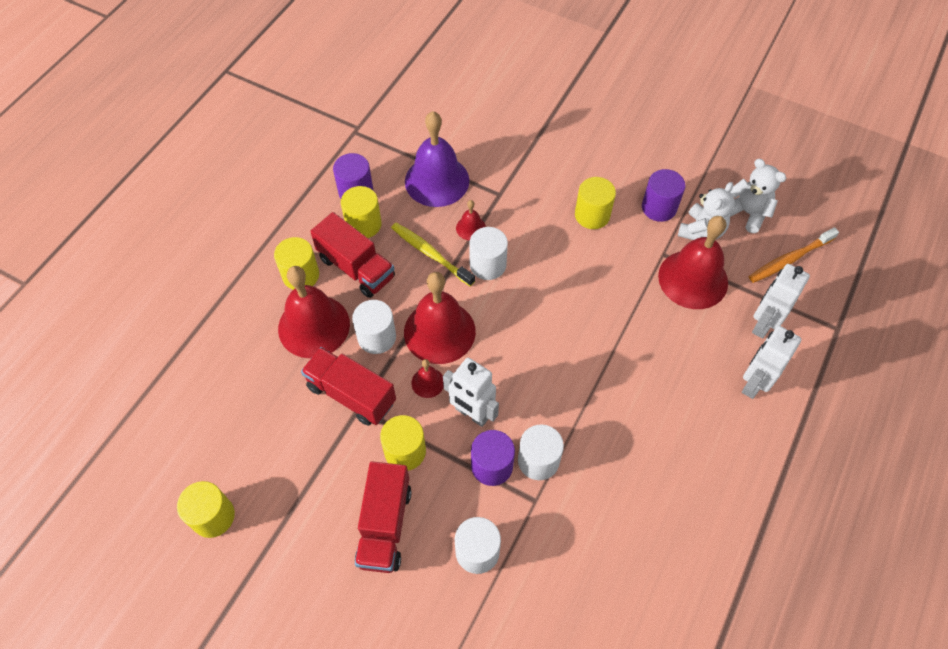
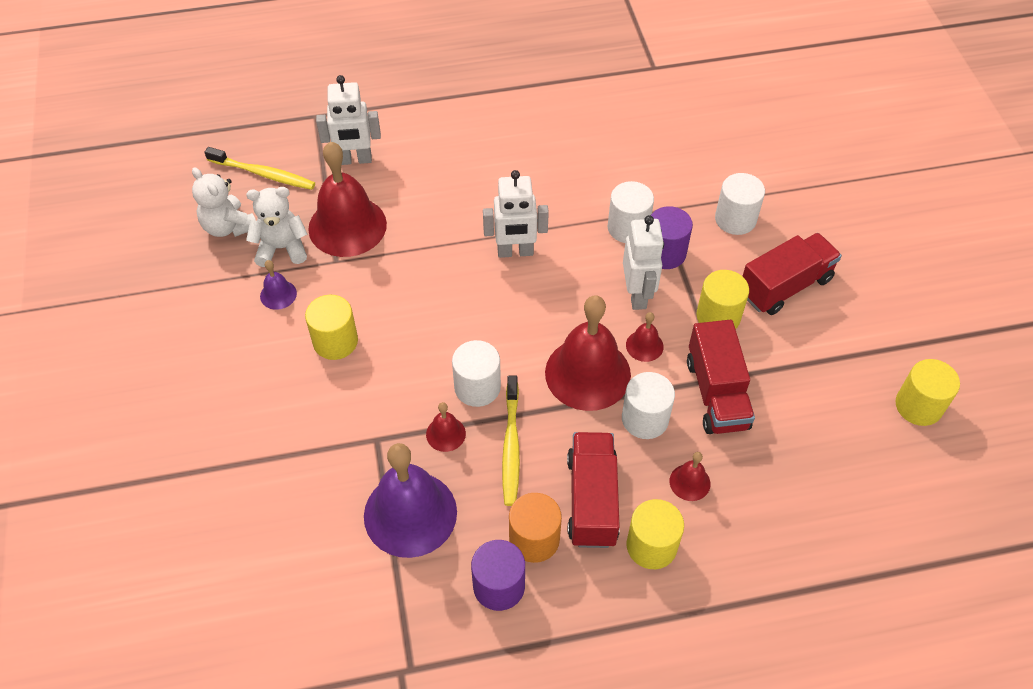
camera: 130 degrees left, 5 degrees down
red bell [278,266,350,358] -> red bell [670,452,710,501], size x0.45
yellow cylinder [341,186,382,238] -> orange cylinder [509,493,562,563]
purple cylinder [642,169,685,222] -> purple bell [260,260,297,310]
white teddy bear [729,159,786,233] -> white teddy bear turned 45 degrees counterclockwise [192,167,256,237]
white robot [742,326,801,399] -> white robot moved to [483,170,549,258]
orange toothbrush [749,227,839,283] -> yellow toothbrush [204,147,315,190]

